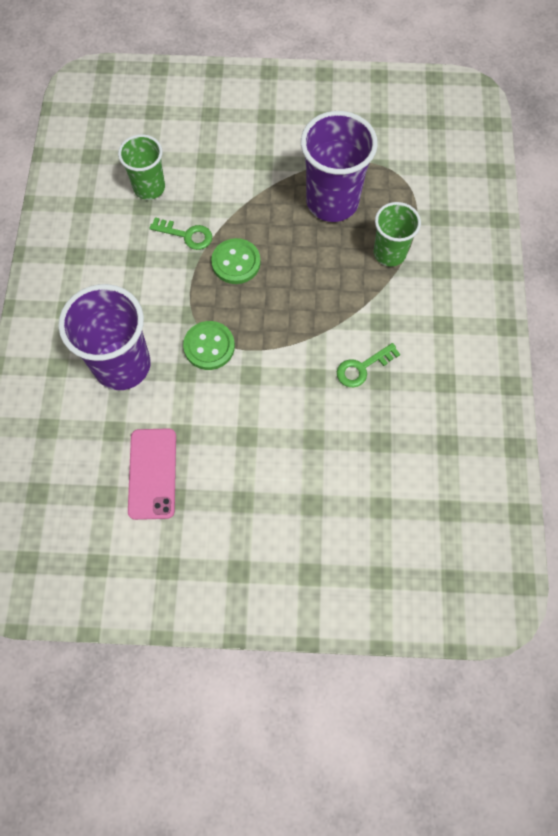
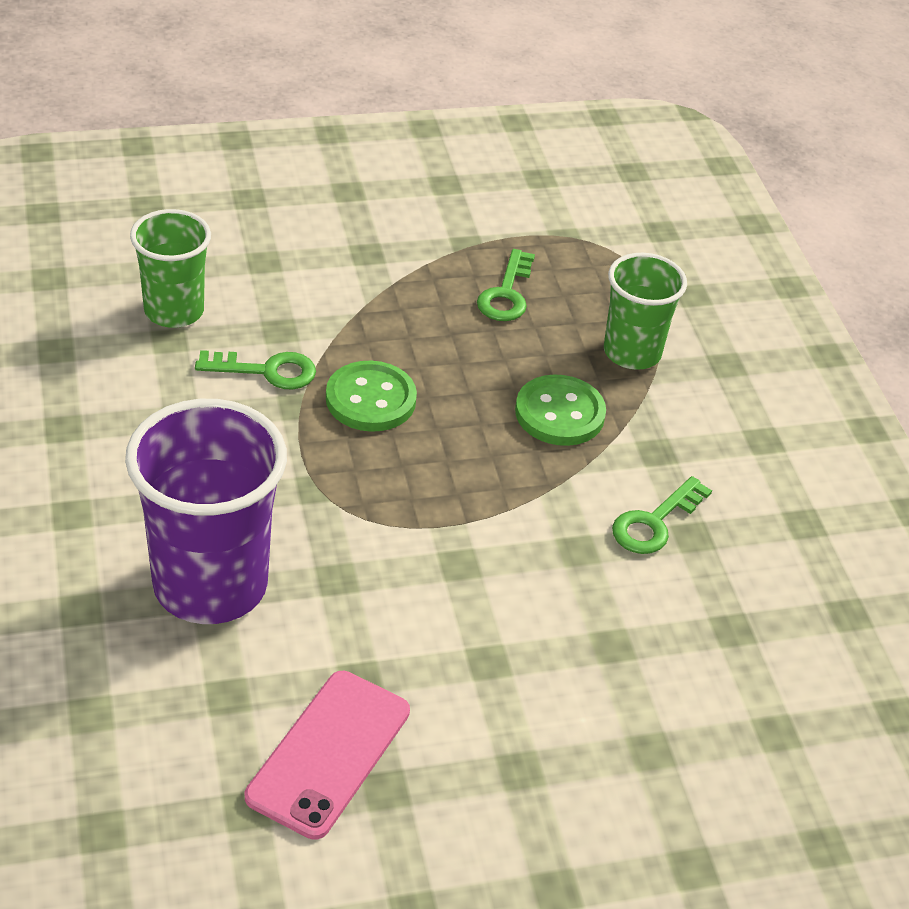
camera: 20 degrees left, 25 degrees down
pink phone [128,428,176,520] -> pink phone turned 45 degrees clockwise [245,671,410,840]
green button [183,321,235,370] -> green button moved to [515,375,606,446]
purple cup [301,111,378,222] -> green key [477,249,535,321]

